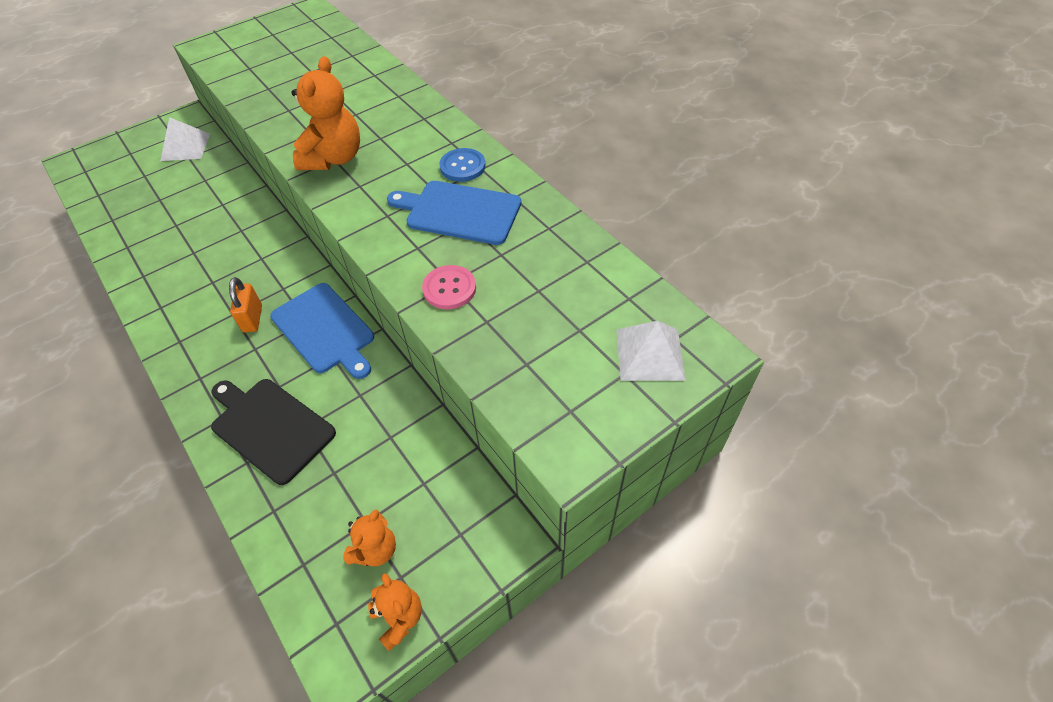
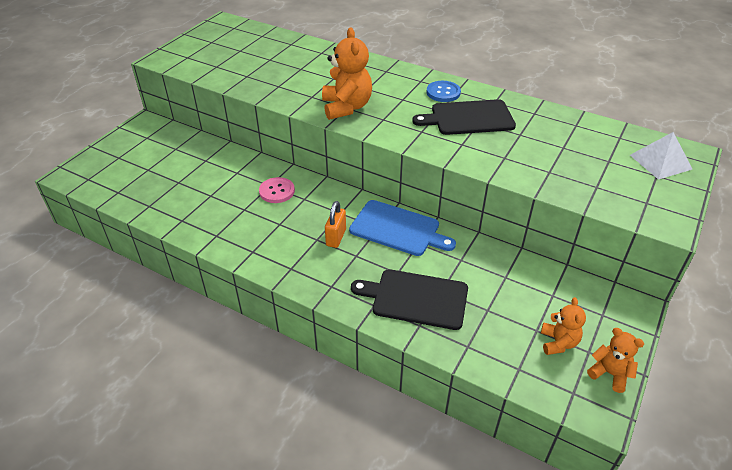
camera: 25 degrees left, 10 degrees down
white pyramid [160,117,210,161] -> none
orange padlock [229,277,262,333] -> orange padlock turned 45 degrees clockwise [325,201,346,248]
blue cutting board [387,181,521,245] -> black cutting board [412,99,516,135]
pink button [422,265,476,309] -> pink button moved to [259,177,295,203]

